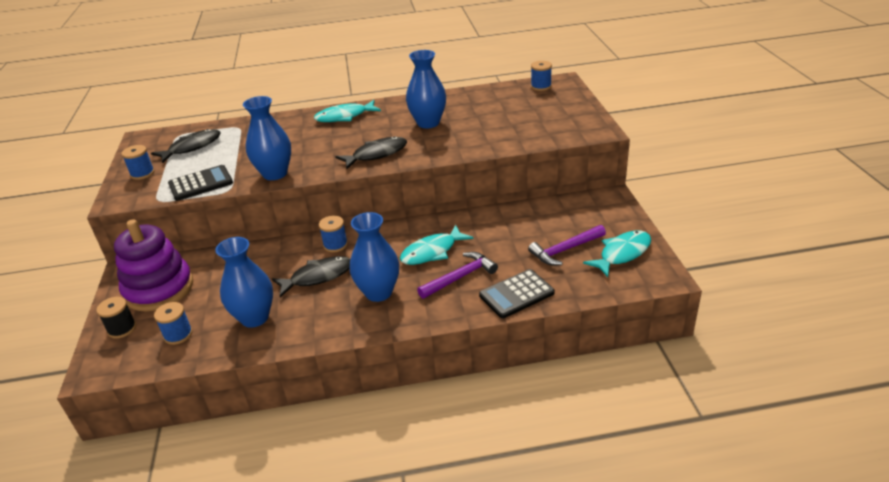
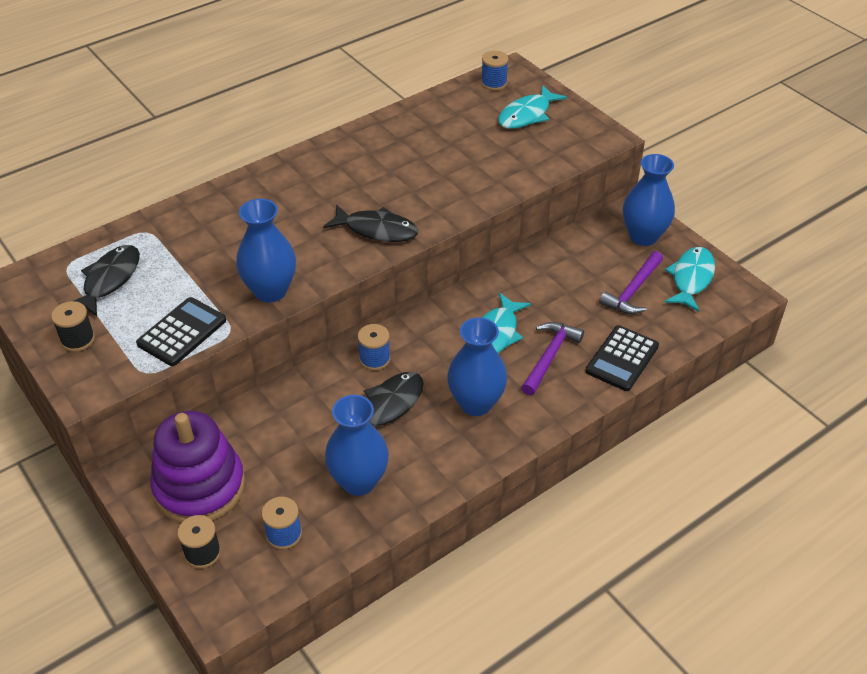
camera: 30 degrees left, 10 degrees up
blue spool [121,145,154,180] -> black spool [51,301,95,352]
turquoise fish [314,100,381,122] -> turquoise fish moved to [498,85,567,129]
black fish [335,136,407,169] -> black fish turned 75 degrees clockwise [323,205,418,242]
blue vase [406,50,446,128] -> blue vase moved to [623,154,675,246]

